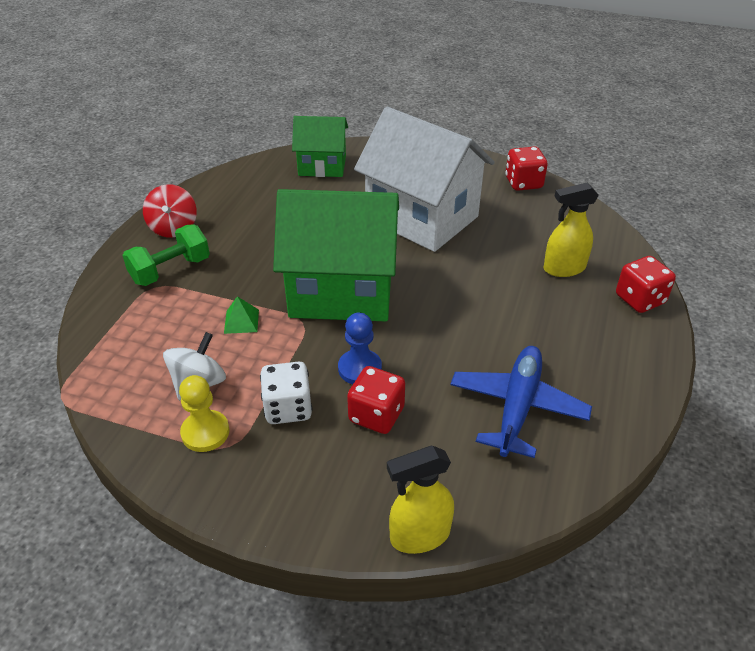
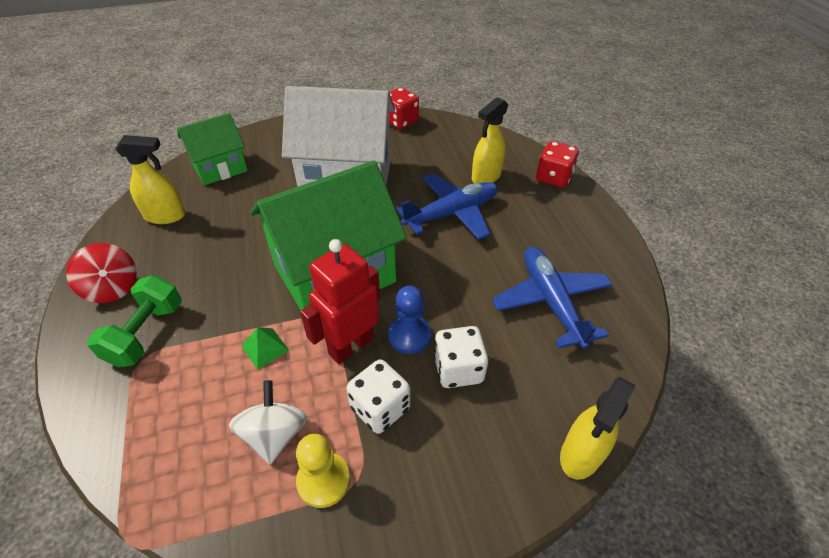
camera: 35 degrees left, 5 degrees up
red dice [347,366,405,434] -> white dice [434,326,488,388]
none -> yellow spray bottle [115,135,186,224]
none -> red robot [300,239,380,364]
none -> blue plane [396,174,498,240]

